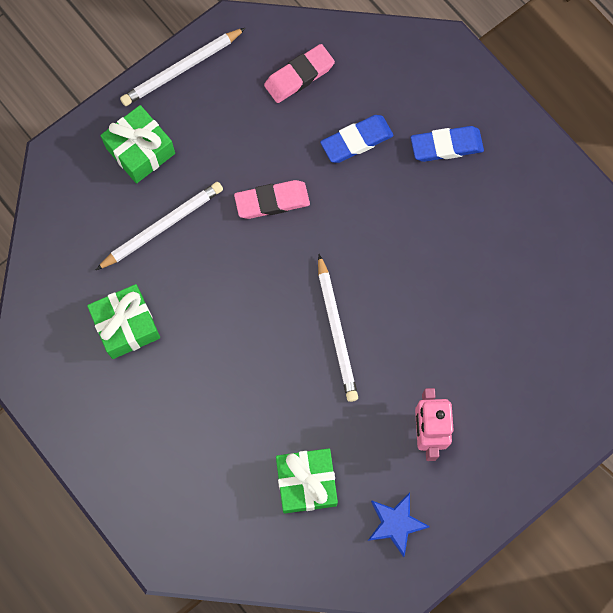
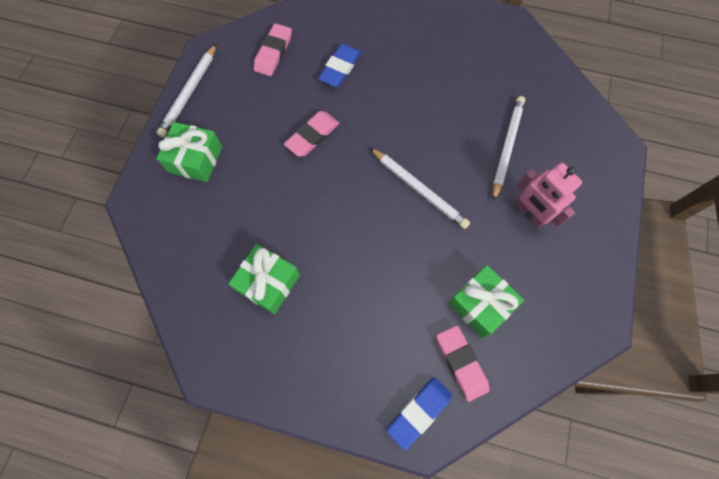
camera: 35 degrees left, 5 degrees down
white pencil [96,182,223,270] -> white pencil moved to [493,96,525,202]
blue star [368,493,430,557] -> none
blue eraser [411,126,484,162] -> blue eraser moved to [386,377,452,450]
none -> pink eraser [436,325,490,402]

